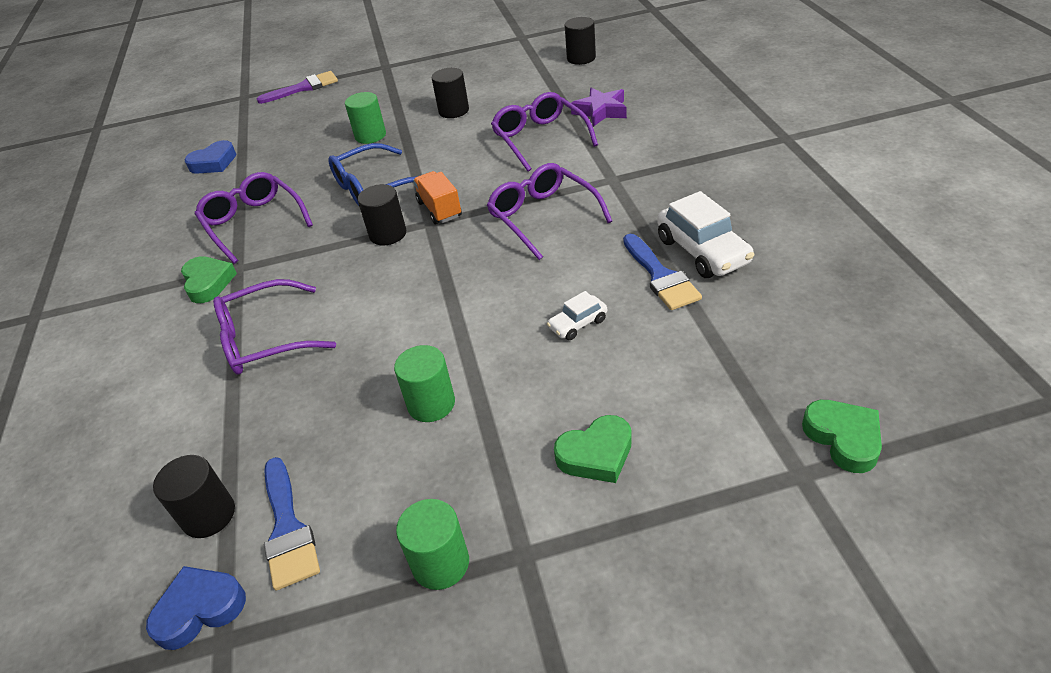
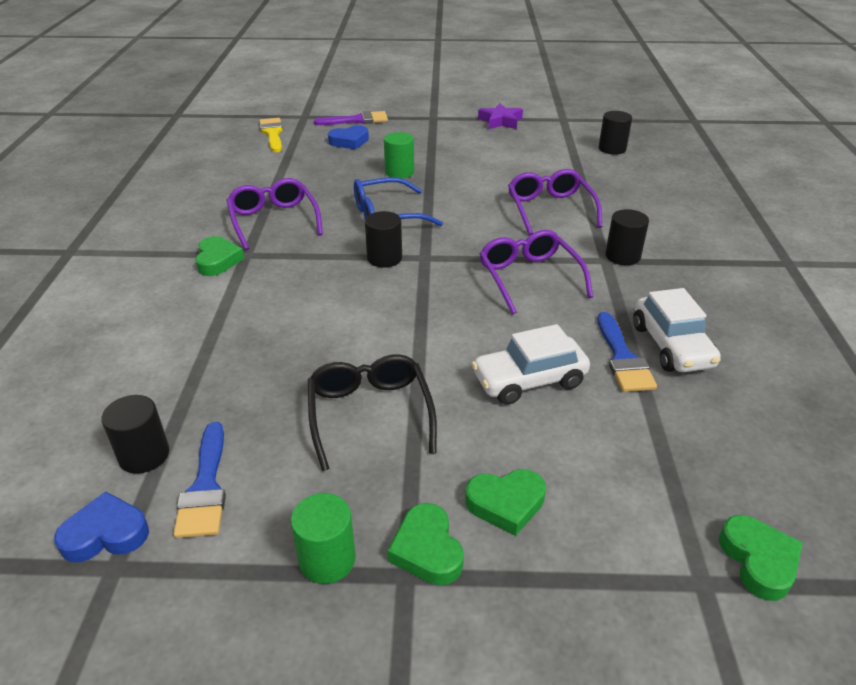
camera: 10 degrees right, 5 degrees down
blue heart [185,140,236,174] -> blue heart moved to [328,125,369,150]
purple glasses [213,279,336,375] -> none
green cylinder [394,345,455,422] -> black glasses [308,354,437,471]
orange truck [413,171,462,224] -> none
black cylinder [432,68,469,118] -> black cylinder moved to [605,209,649,265]
white car [547,291,607,340] -> white car [472,324,590,405], size x1.89
purple star [571,87,627,127] -> purple star moved to [478,103,523,129]
none -> yellow brush [259,118,283,152]
none -> green heart [388,503,464,585]

